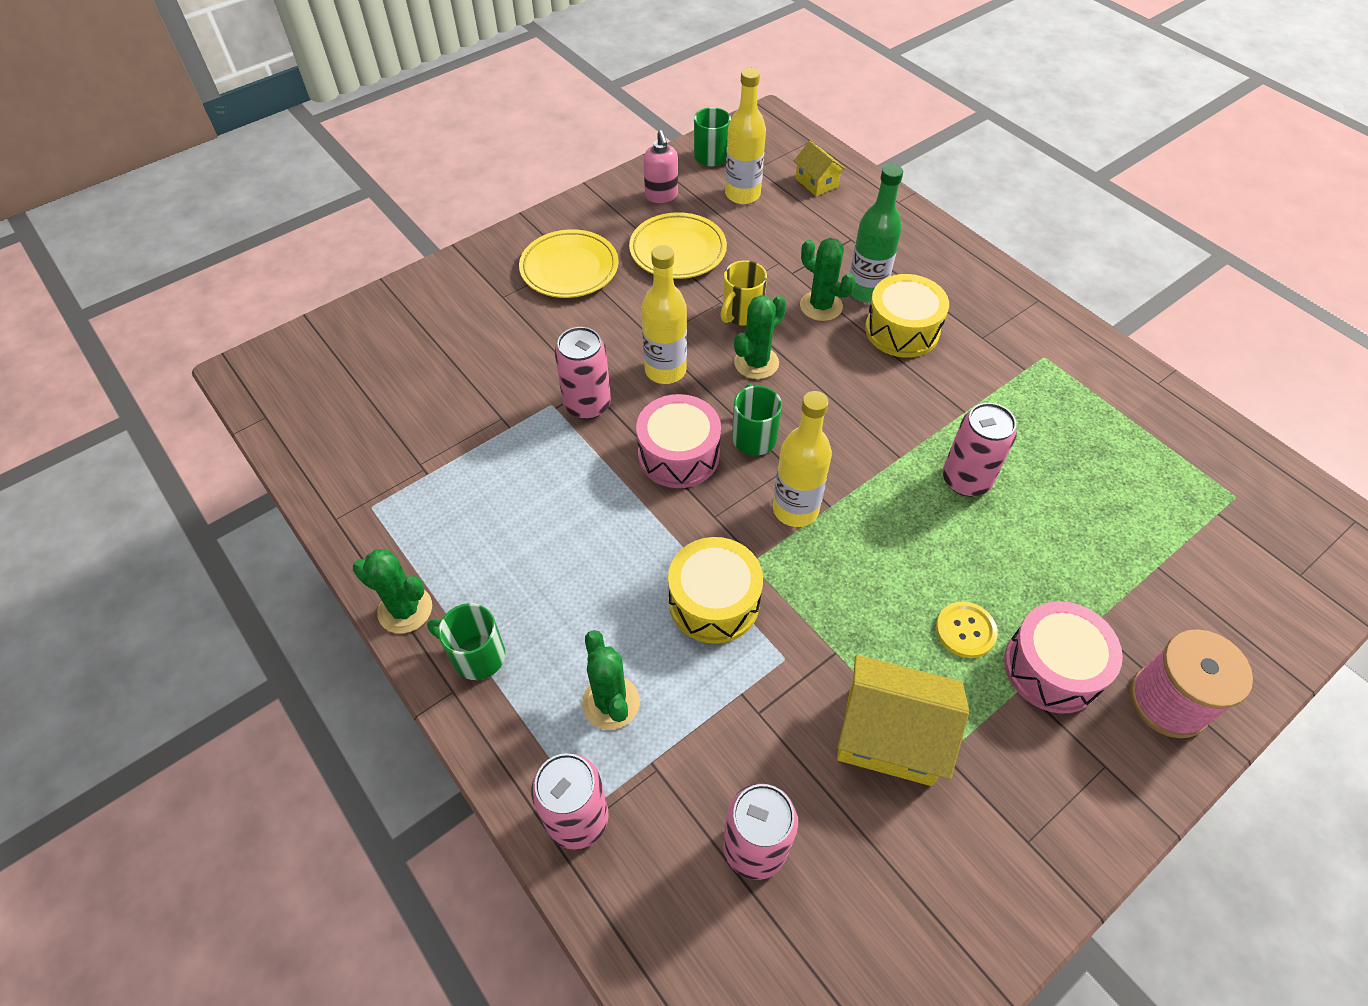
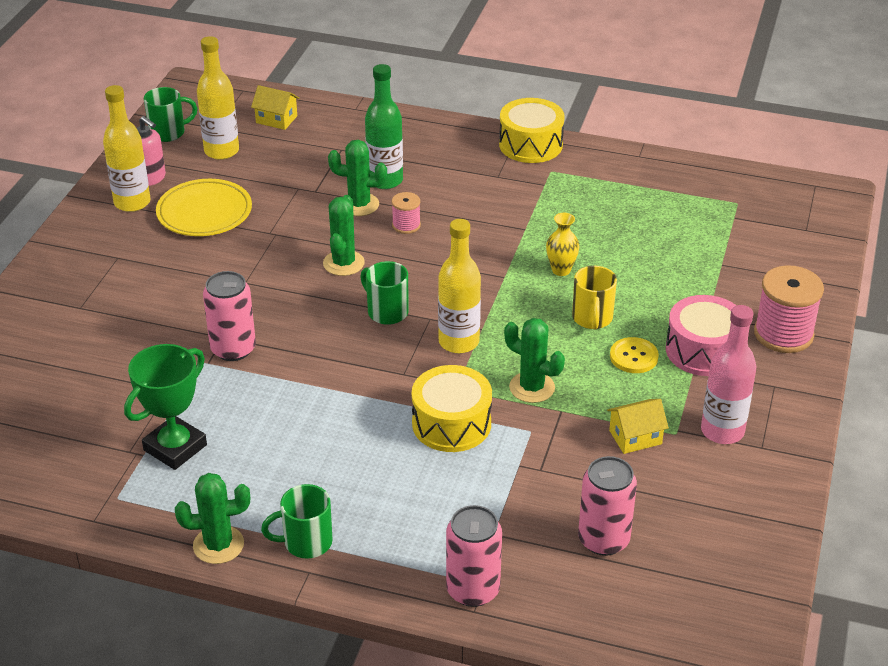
camera: 35 degrees left, 15 degrees down
yellow plate [519,229,619,298] -> none
green cactus [582,630,640,730] -> green cactus moved to [504,318,565,403]
pink drum [636,394,721,488] -> none
yellow bottle [642,245,687,384] -> yellow bottle moved to [103,85,151,212]
yellow mug [720,260,767,326] -> yellow mug moved to [572,266,617,329]
yellow house [837,655,969,786] -> yellow house [607,399,669,454], size x0.56
yellow drum [865,274,949,358] -> yellow drum moved to [499,98,565,163]
pink can [943,403,1017,496] -> yellow vase [546,213,580,276]
none -> green trophy [124,344,207,470]
none -> pink spool [392,192,421,234]
none -> pink bottle [701,305,756,444]

